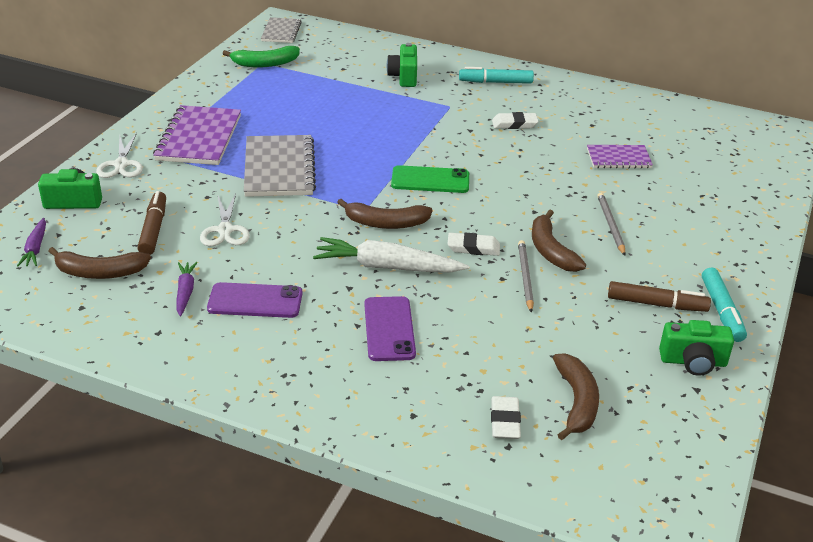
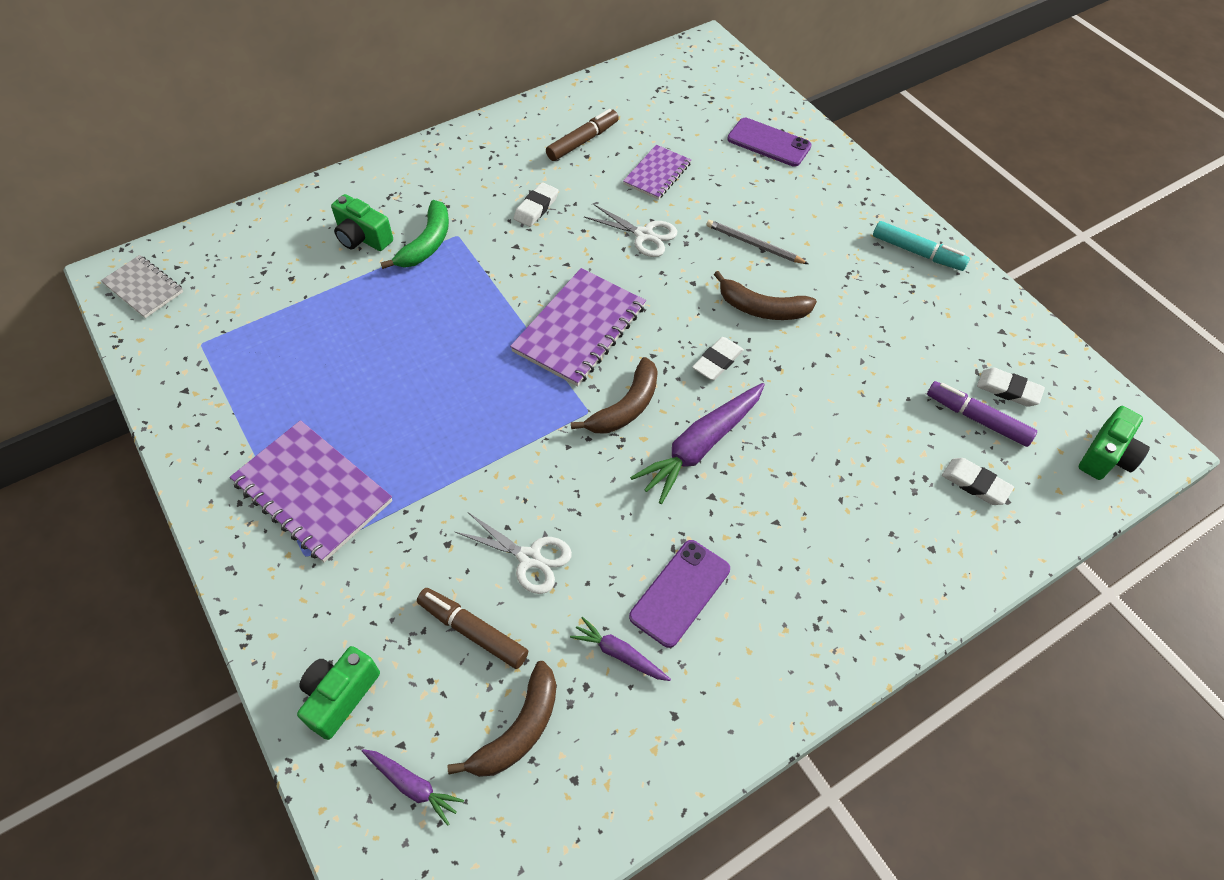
camera: 55 degrees left, 20 degrees up
white scissors [96,133,143,178] -> white scissors moved to [584,204,677,257]
green banana [223,46,300,67] -> green banana moved to [380,200,449,269]
grey notebook [244,135,316,197] -> none
white carrot [313,237,469,272] -> purple carrot [630,383,765,504]
purple phone [364,296,416,361] -> purple phone moved to [727,118,812,167]
green phone [391,165,469,193] -> purple notebook [510,268,646,387]
turquoise marker [459,67,534,84] -> none
grey pencil [518,240,534,312] -> none
brown banana [553,353,599,440] -> purple marker [927,381,1037,447]
brown marker [608,281,711,312] -> brown marker moved to [546,109,619,161]
green camera [659,320,734,376] -> green camera moved to [1079,406,1150,480]
none -> white eraser [977,368,1045,407]

